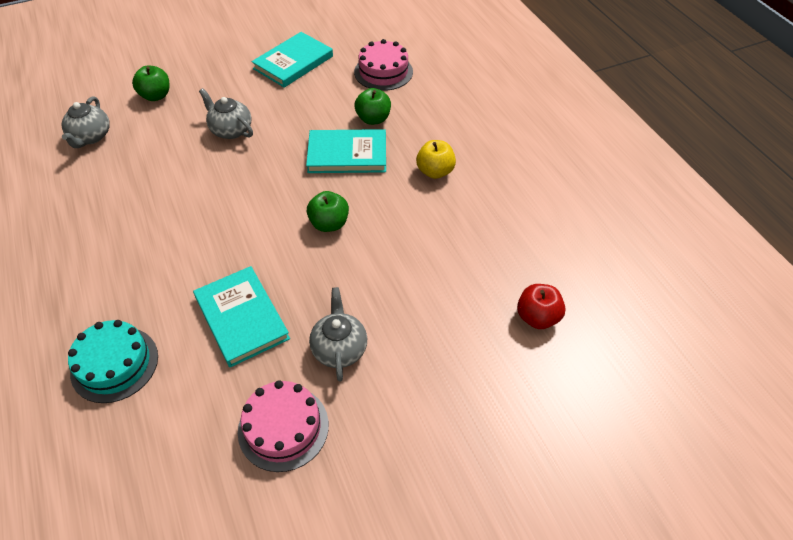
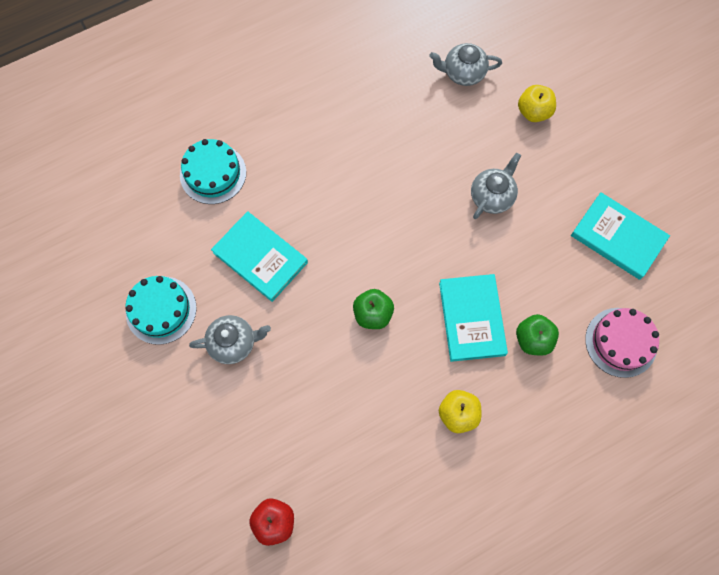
camera: 85 degrees right, 20 degrees up
green apple [132,66,169,101] -> yellow apple [518,85,556,122]
turquoise book [193,266,290,367] -> turquoise book turned 75 degrees clockwise [211,211,308,302]
pink cake [238,380,329,472] -> turquoise cake [125,276,197,345]

